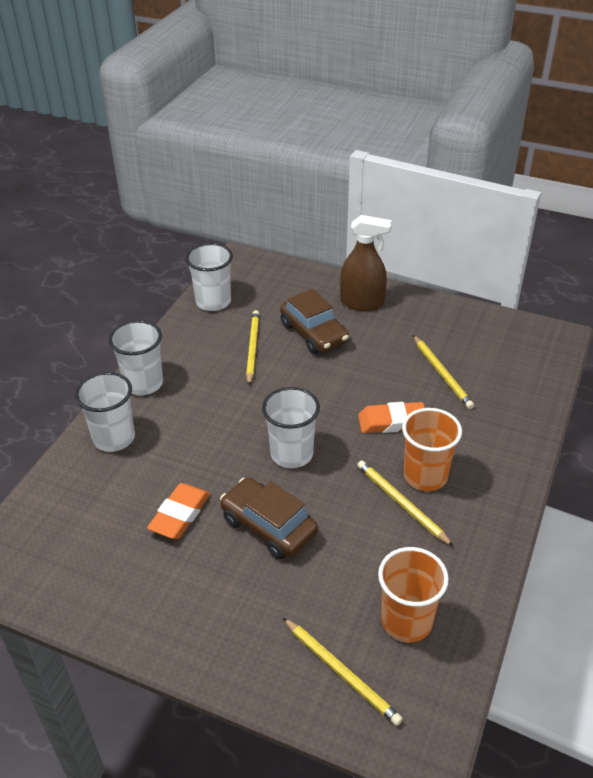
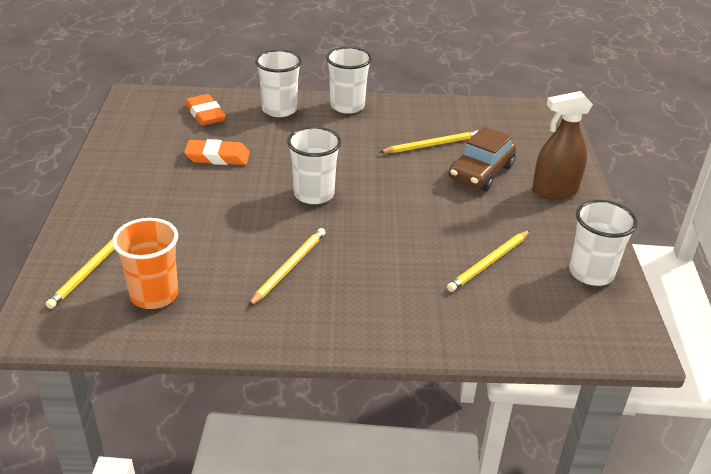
camera: 65 degrees right, 5 degrees down
white cup [186,243,233,311] -> white cup moved to [569,200,638,286]
brown car [220,477,318,560] -> none
brown spray bottle [340,215,392,311] -> brown spray bottle turned 90 degrees clockwise [532,91,593,200]
orange eraser [358,402,425,433] -> orange eraser moved to [185,94,226,126]
orange cup [402,408,462,491] -> none

